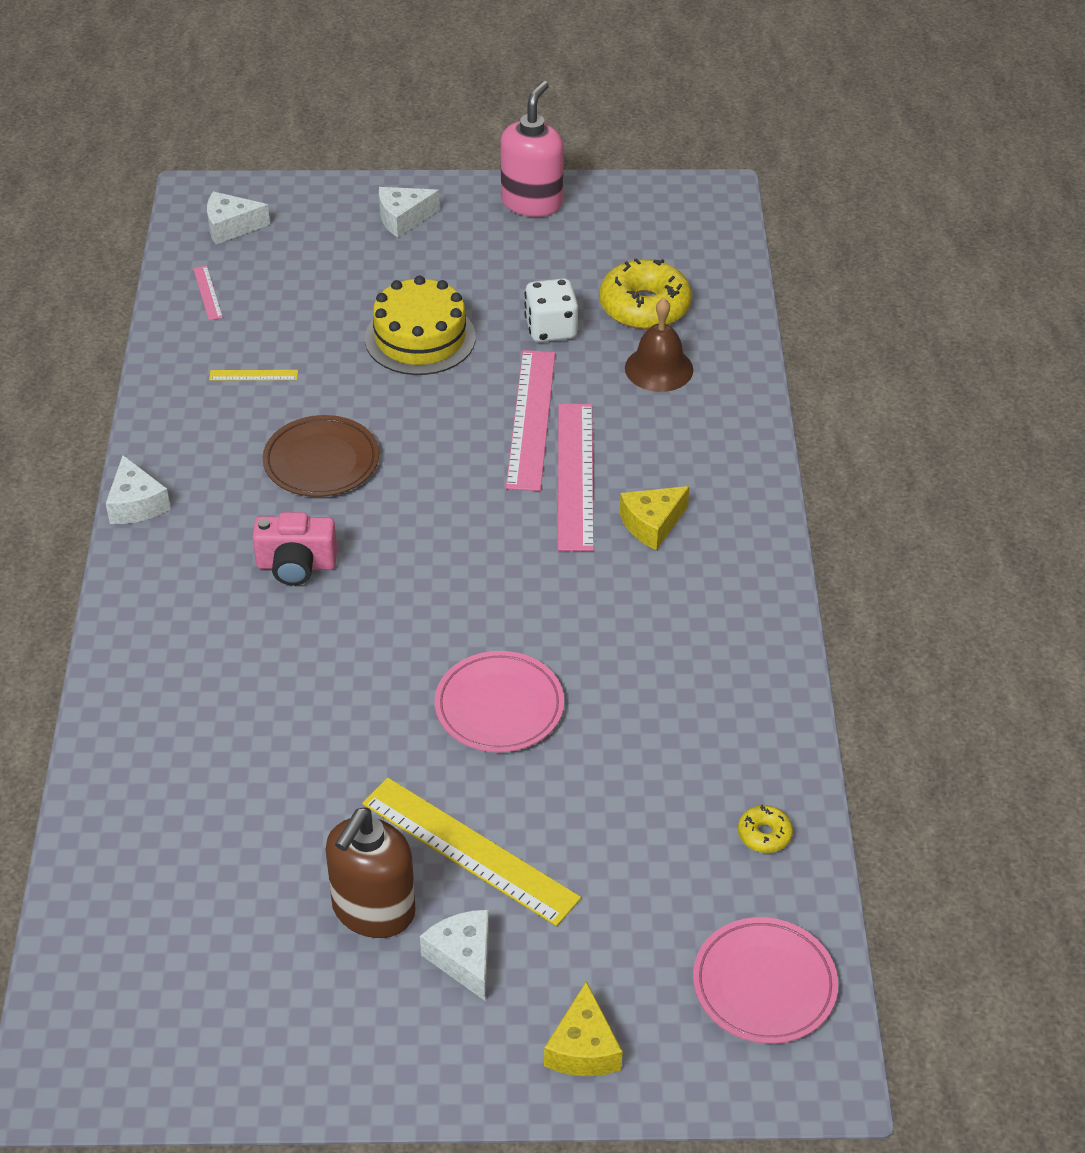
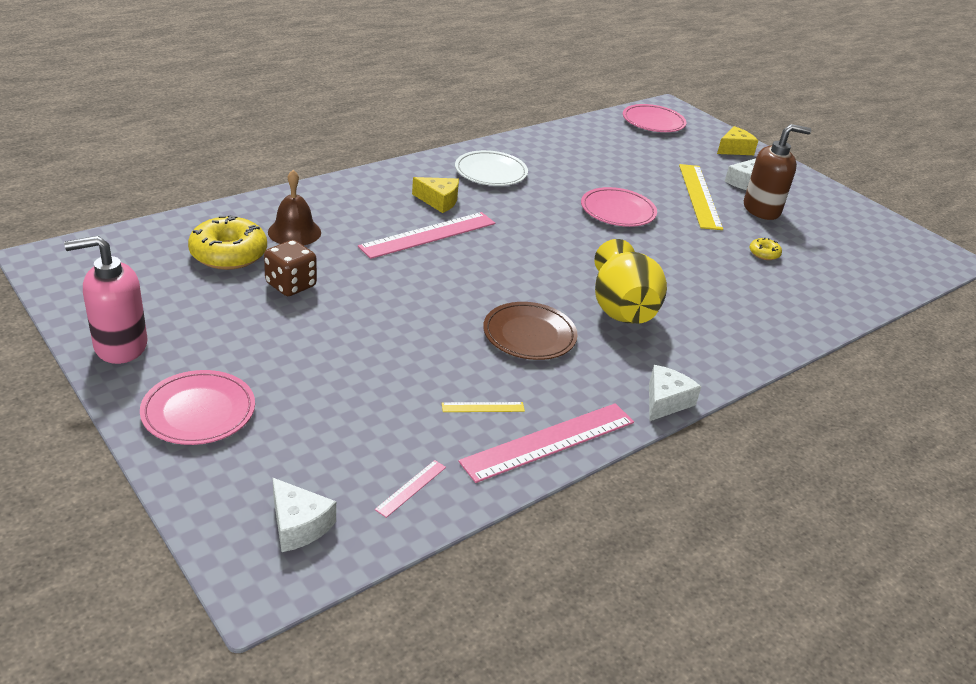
camera: 130 degrees left, 10 degrees down
yellow ruler [209,370,298,380] -> yellow ruler turned 60 degrees counterclockwise [442,402,525,412]
pink camera [252,512,337,586] -> yellow vase [594,239,667,323]
yellow cake [365,276,476,375] -> none
white cheese [379,187,440,238] -> pink plate [140,370,255,445]
pink ruler [506,350,555,491] -> pink ruler moved to [458,403,634,483]
white dice [525,278,578,342] -> brown dice [264,240,317,296]
yellow donut [738,805,793,853] -> yellow donut moved to [749,238,782,260]
none -> white plate [455,150,528,186]

